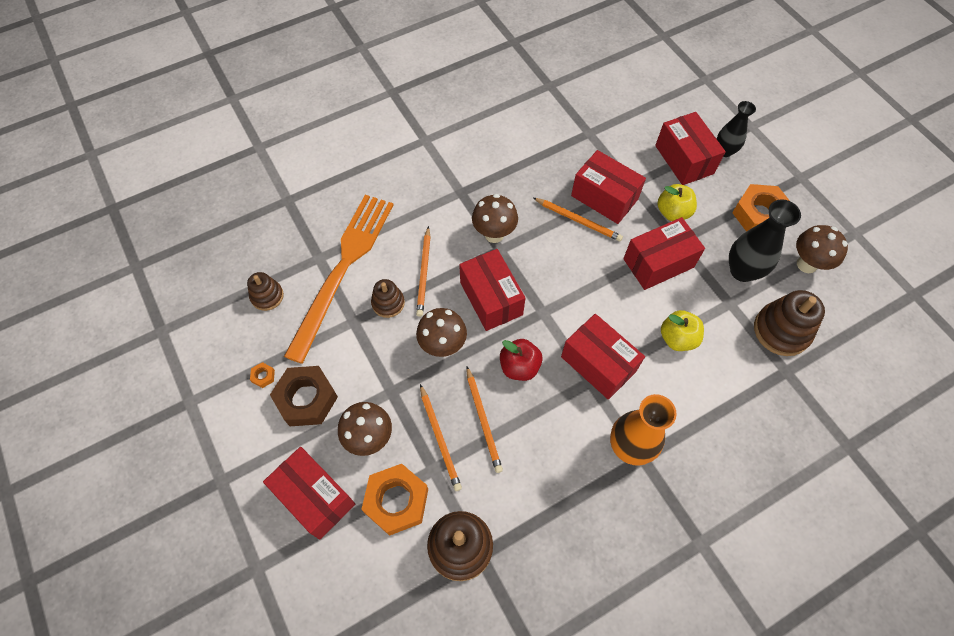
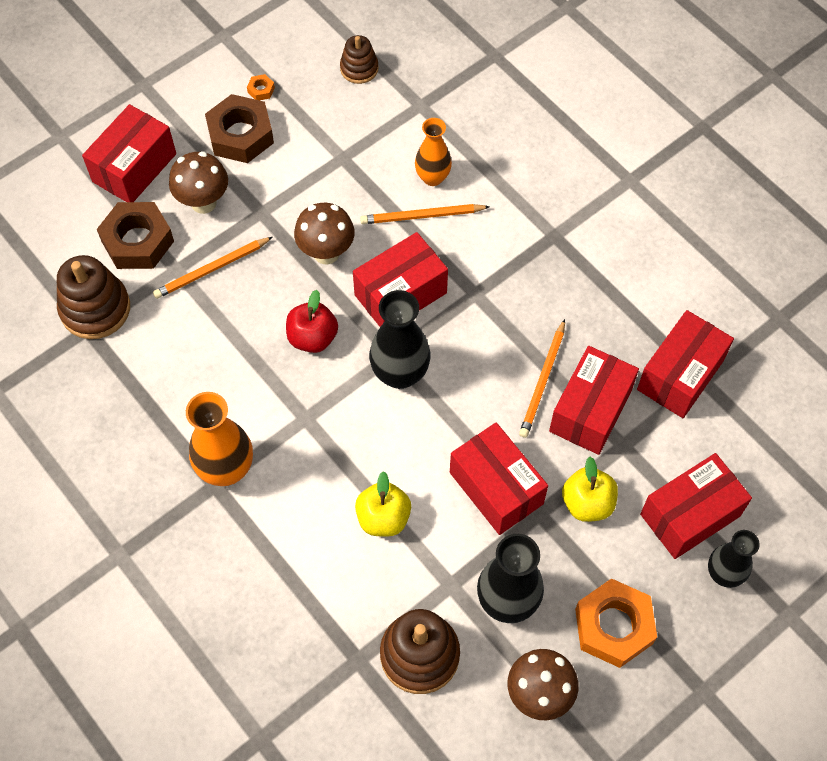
camera: 80 degrees right, 0 degrees up
orange fork [284,195,393,364] -> none
orange nut [361,464,428,536] -> brown nut [97,202,174,269]
brown stacking toy [371,279,405,318] -> none
orange pencil [466,366,503,473] -> none
brown mushroom [472,194,518,243] -> none
red box [561,314,645,400] -> red box moved to [637,310,734,418]
none -> black vase [369,290,431,389]
none -> orange vase [415,118,452,186]

